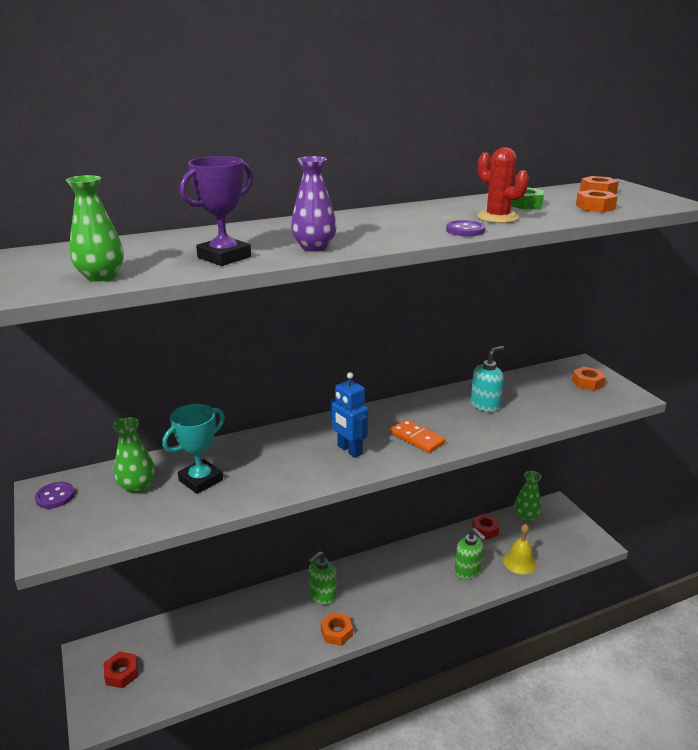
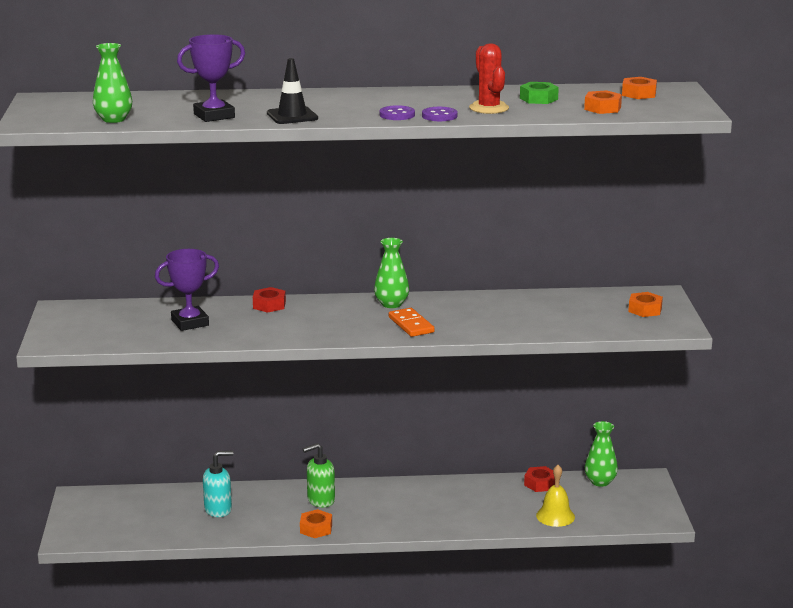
camera: 20 degrees right, 5 degrees down
purple button [35,482,75,509] -> purple button moved to [379,105,415,120]
red nut [104,652,138,688] -> red nut moved to [253,287,286,313]
green vase [113,417,155,494] -> green vase moved to [374,238,409,308]
turquoise trophy [162,404,225,494] -> purple trophy [155,249,219,331]
purple vase [291,156,337,252] -> black traffic cone [267,58,318,124]
blue robot [330,372,368,458] -> none
green soap dispenser [455,528,486,579] -> none
turquoise soap dispenser [471,346,504,412] -> turquoise soap dispenser moved to [203,451,234,517]

